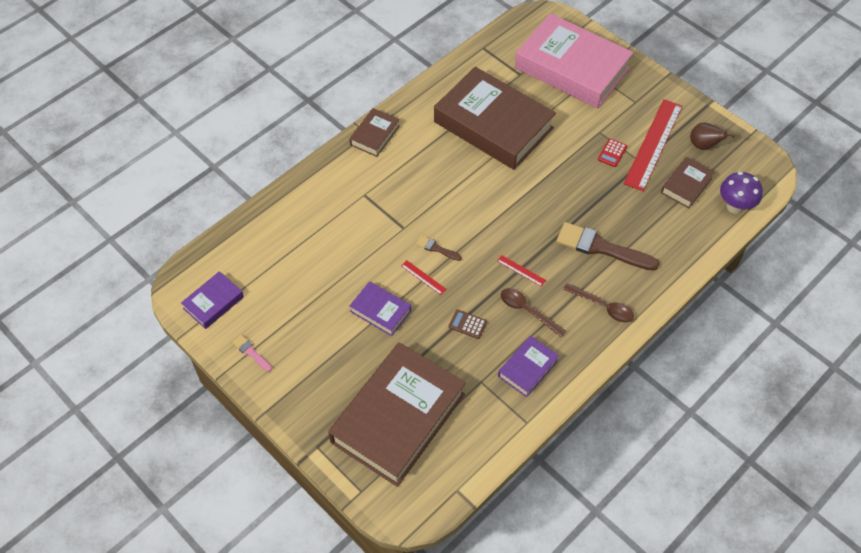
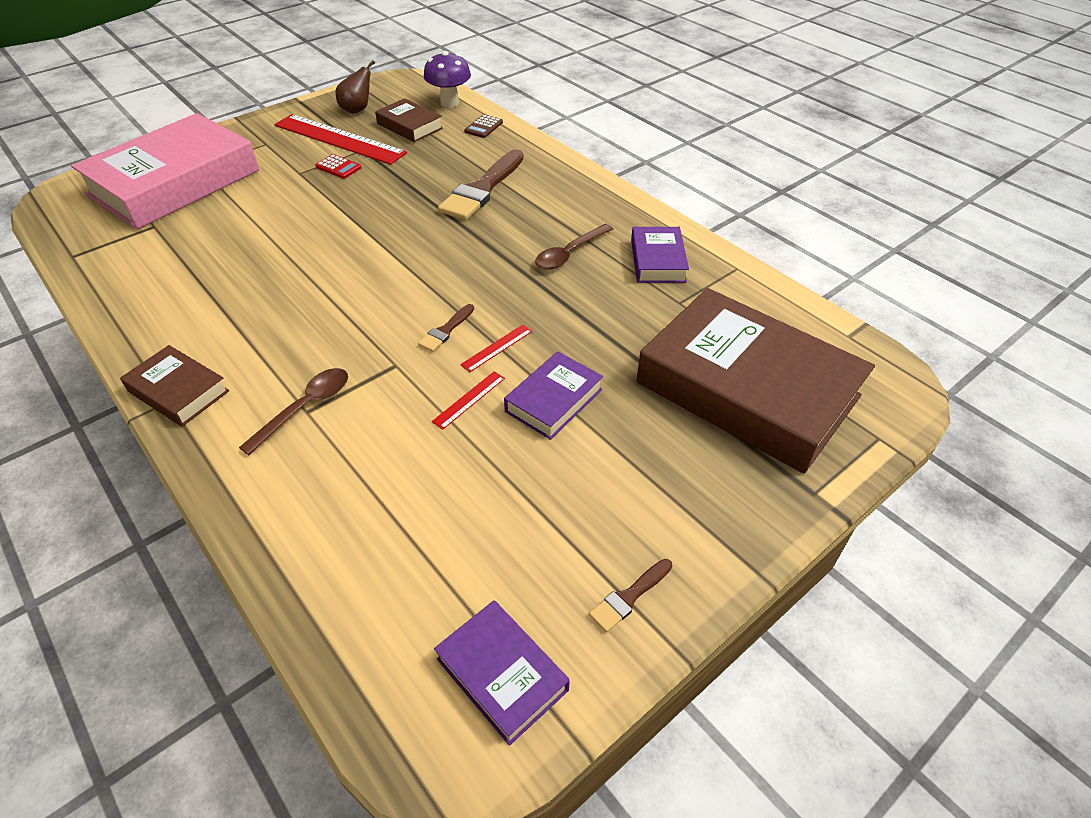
camera: 85 degrees left, 10 degrees down
pink brush [232,334,272,372] -> brown brush [589,559,672,632]
brown book [434,67,556,170] -> none
brown calculator [449,310,487,339] -> brown calculator moved to [464,114,503,138]
red ruler [497,255,546,287] -> red ruler moved to [432,372,505,430]
purple book [498,335,559,397] -> purple book turned 45 degrees clockwise [631,227,689,283]
brown spoon [563,283,634,323] -> brown spoon moved to [239,368,348,455]

